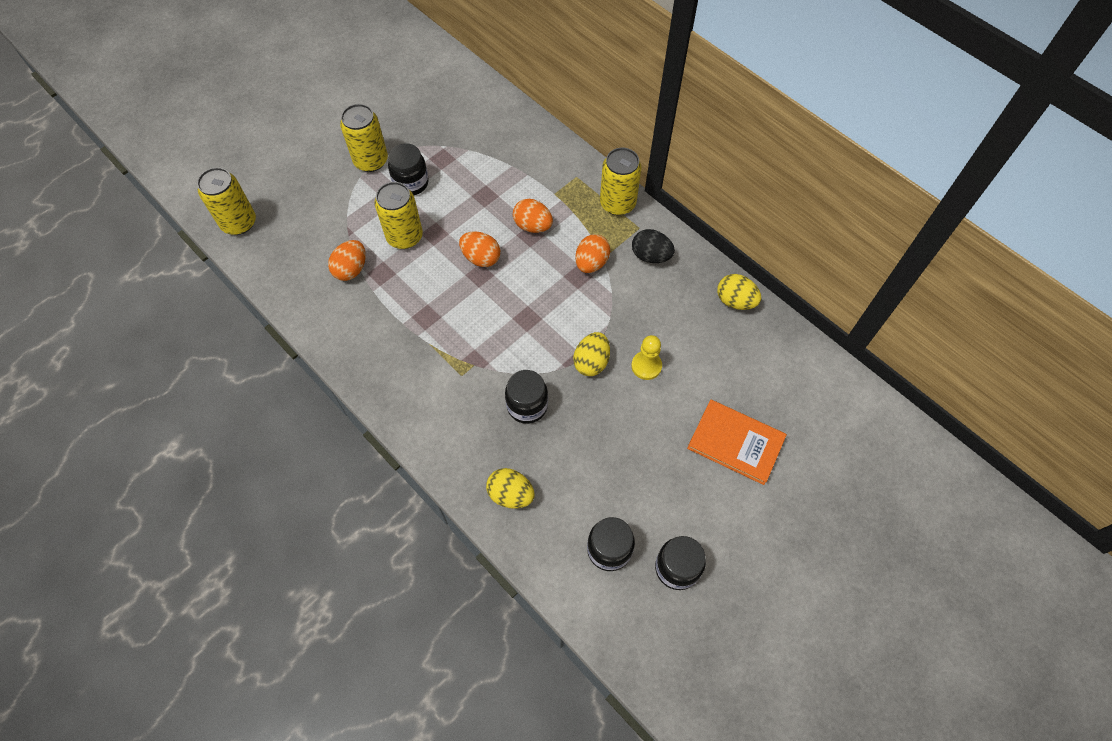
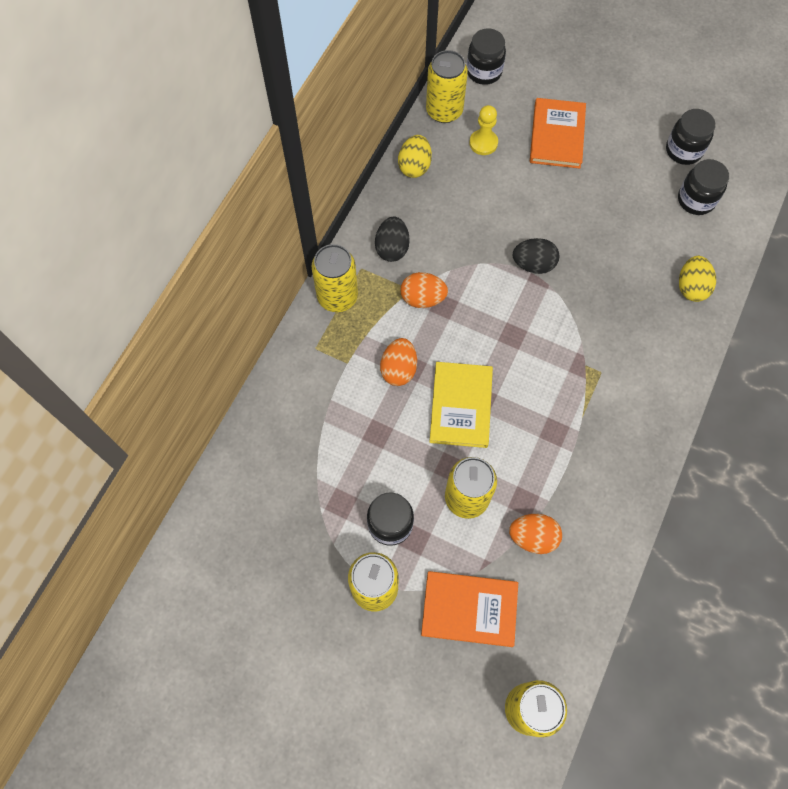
camera: 110 degrees left, 5 degrees up
orange egg [459,231,500,267] -> yellow book [429,362,493,448]
black jar [505,370,548,424] -> black jar moved to [467,28,506,85]
yellow egg [573,332,610,376] -> black egg [513,238,559,274]
yellow pawn [631,335,662,380] -> yellow pawn moved to [469,105,498,155]
none -> orange book [421,571,518,647]
none -> yellow can [426,50,468,123]

